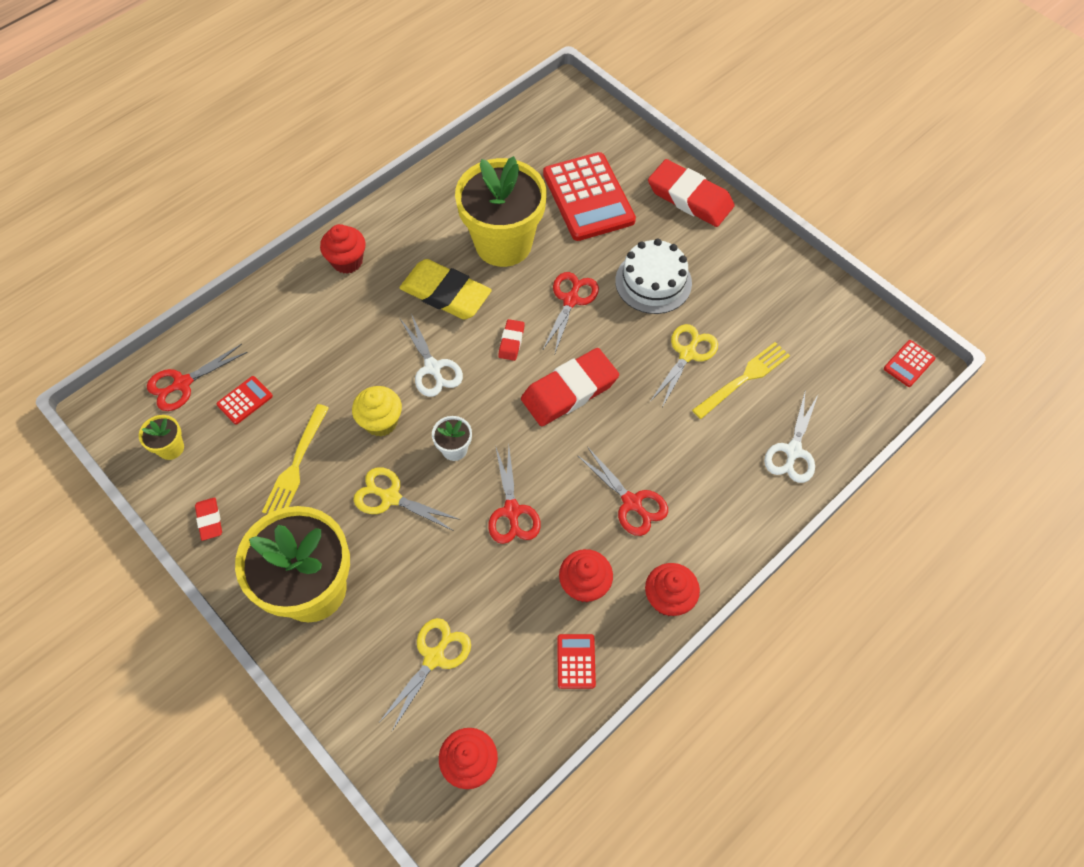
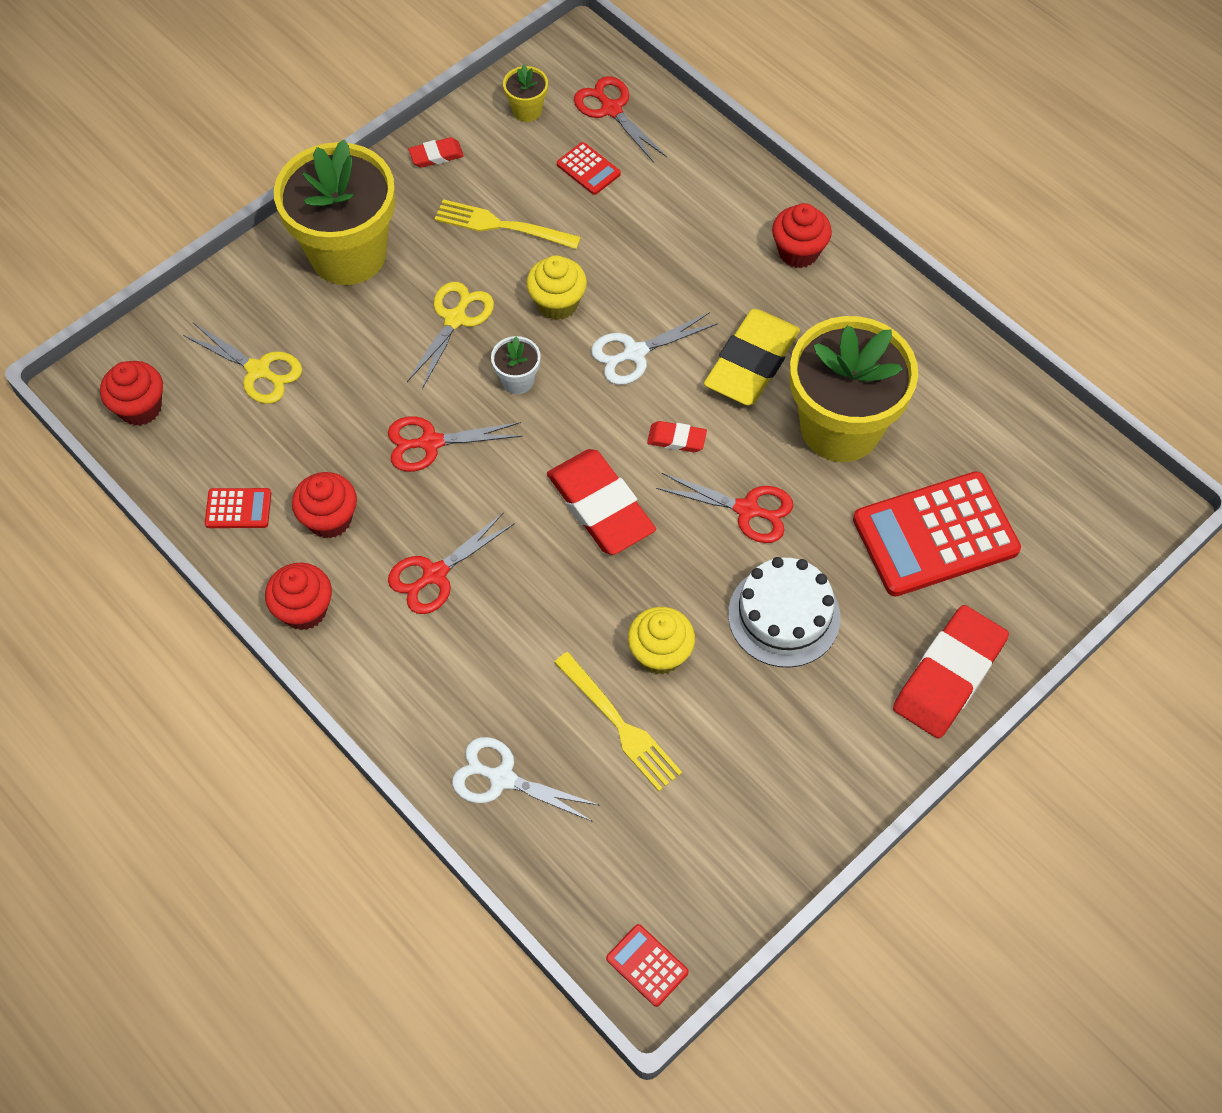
camera: 90 degrees right, 0 degrees up
yellow scissors [650,324,718,407] -> yellow cupcake [628,607,695,675]

